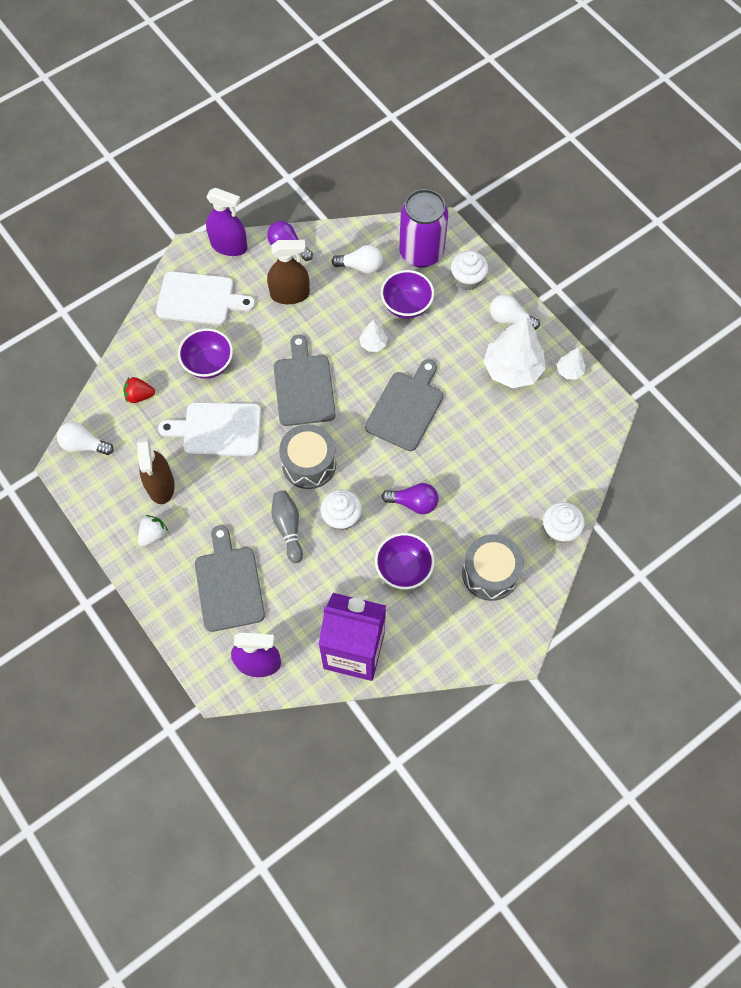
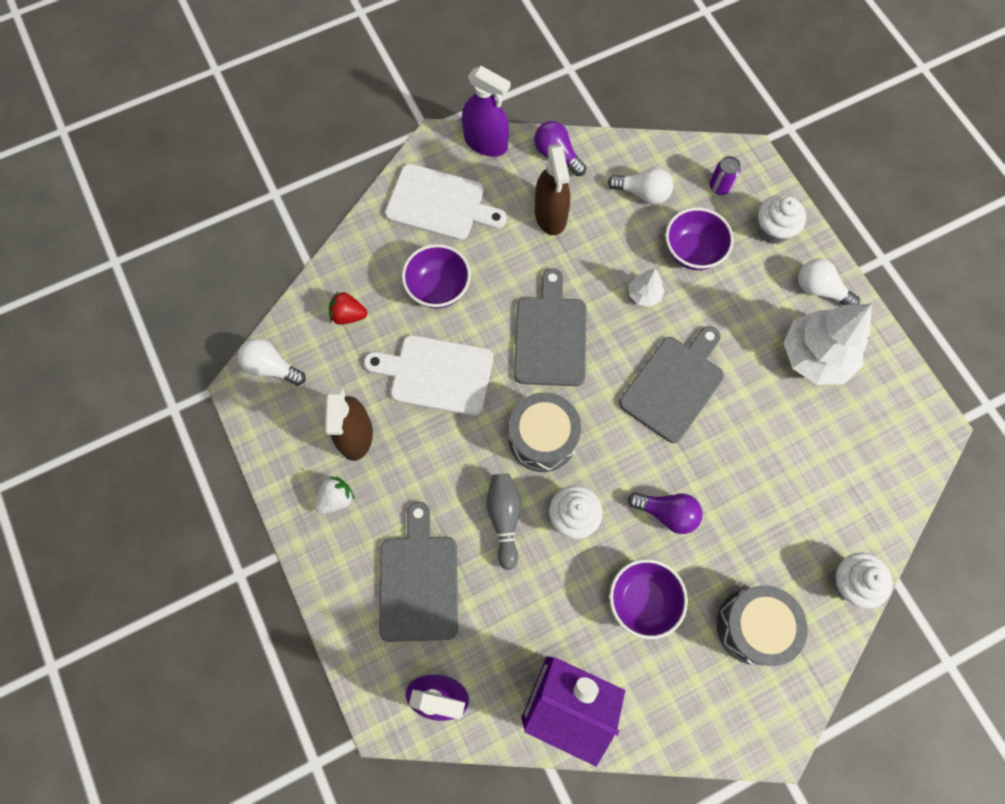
camera: 10 degrees right, 5 degrees up
brown spray bottle [267,240,310,304] -> brown spray bottle turned 75 degrees clockwise [535,144,570,235]
purple can [399,189,448,268] -> purple can [709,156,741,195], size x0.41
white tree [557,348,586,380] -> none

